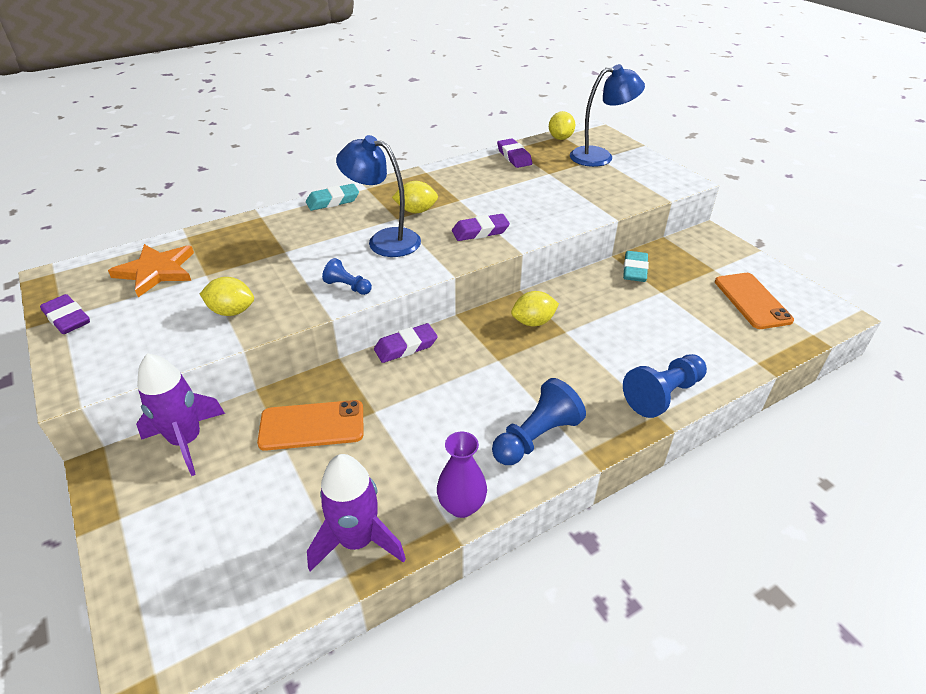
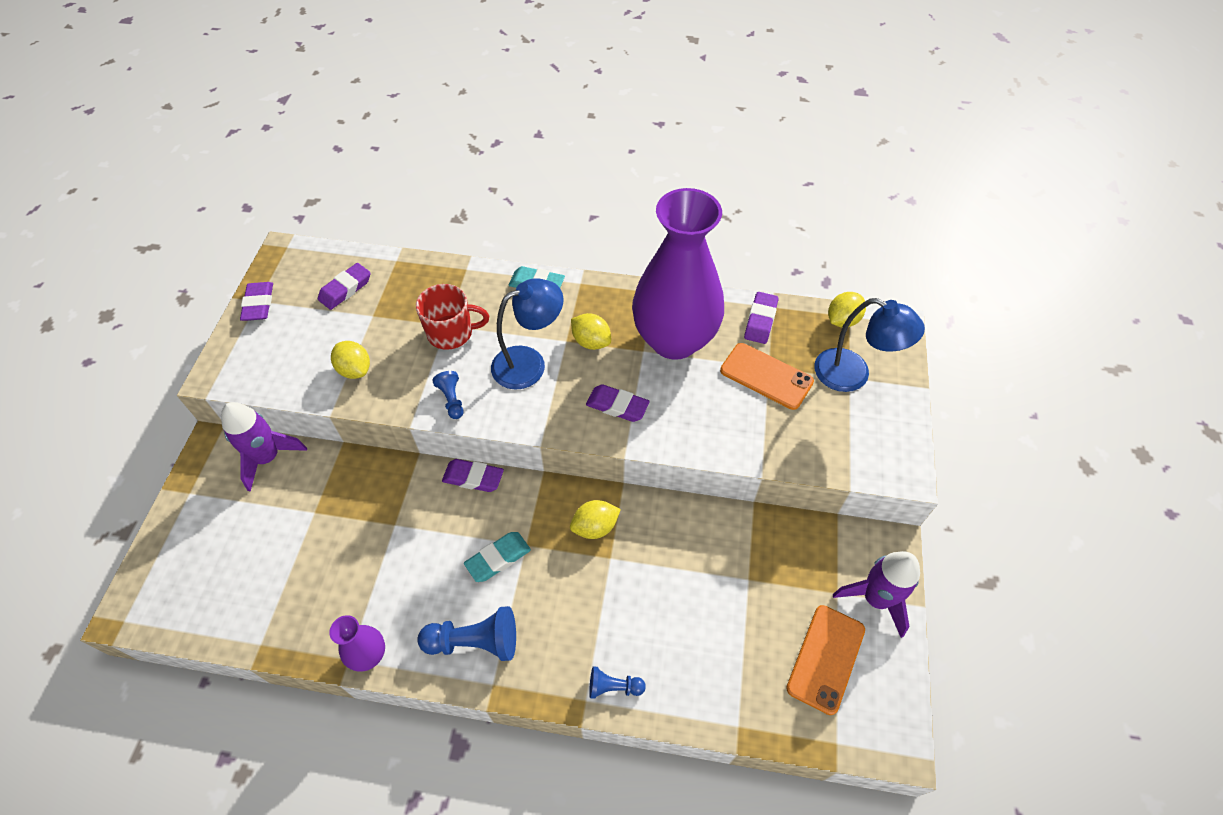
camera: 40 degrees right, 15 degrees up
orange star [108,244,194,297] -> purple eraser [318,263,371,310]
orange phone [257,400,363,451] -> orange phone moved to [720,343,814,410]
purple rocket [307,454,406,572] -> purple rocket moved to [833,551,920,638]
blue lamp [336,135,421,257] -> blue lamp turned 90 degrees clockwise [491,278,564,390]
yellow lemon [511,291,559,326] -> yellow lemon turned 45 degrees counterclockwise [570,500,621,539]
turquoise eraser [623,251,649,282] -> turquoise eraser moved to [464,532,531,582]
blue pawn [623,354,707,418] -> blue pawn [589,666,646,699], size x0.57
none -> red mug [416,284,489,350]
none -> purple vase [632,188,724,360]

